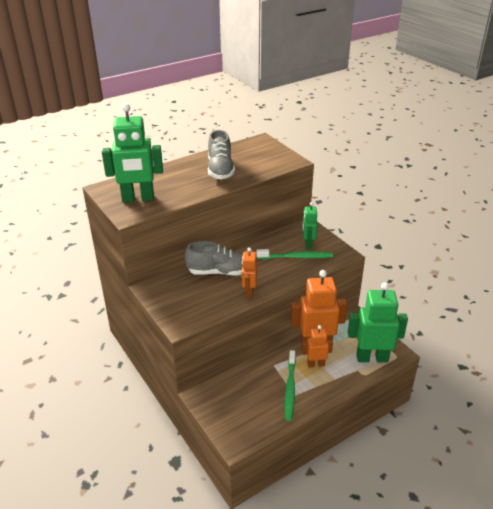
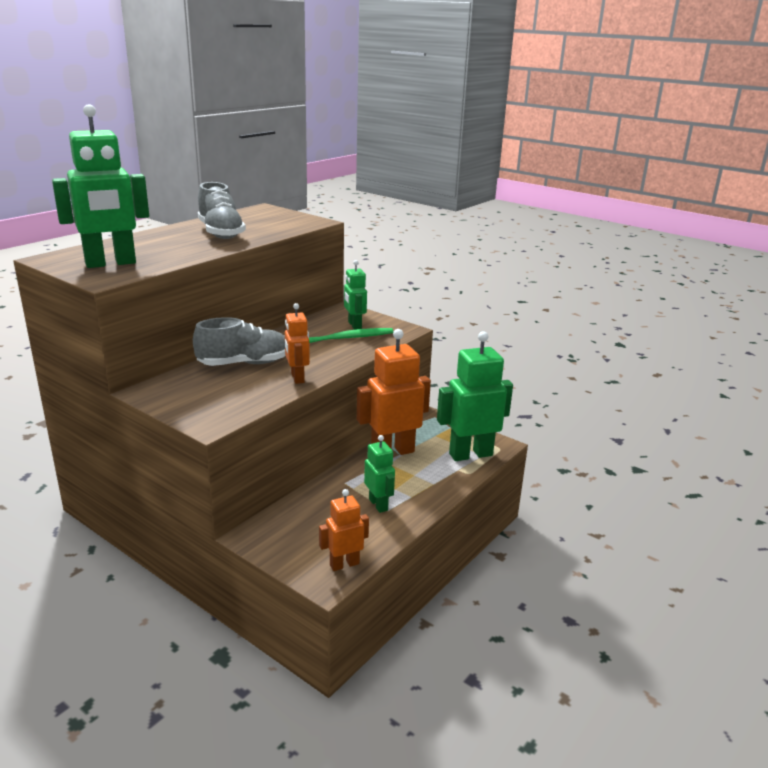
camera: 20 degrees left, 10 degrees down
green toothbrush [284,350,296,421] -> green robot [364,435,395,513]
orange robot [302,325,333,367] -> orange robot moved to [319,489,369,571]

